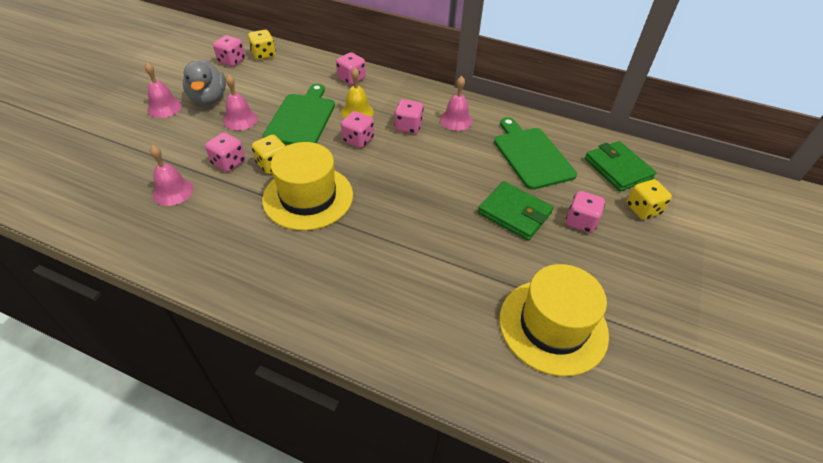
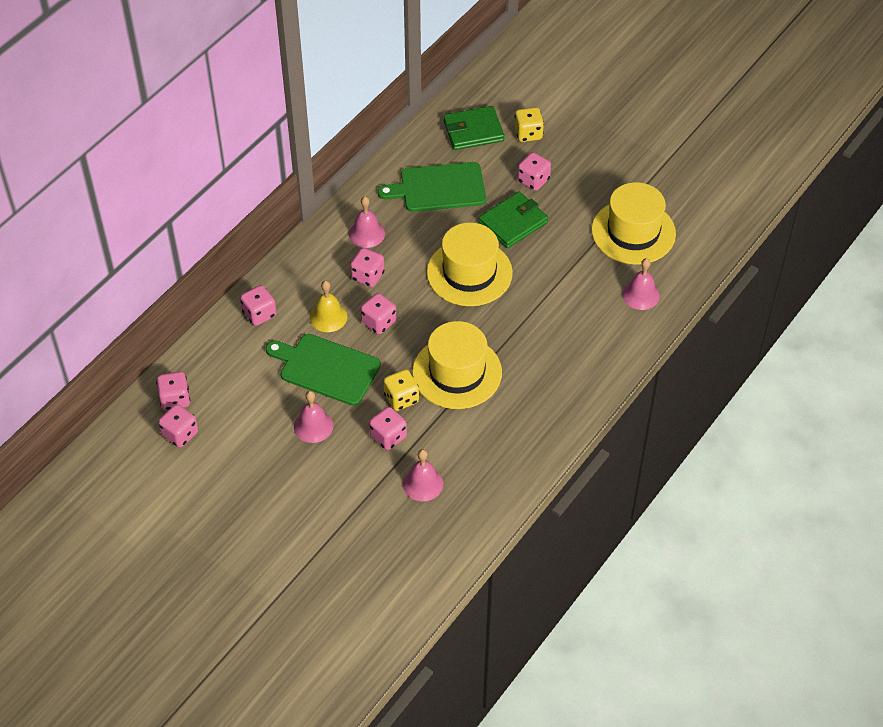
camera: 75 degrees left, 5 degrees up
pink bell [144,62,182,118] -> pink bell moved to [622,258,660,310]
grey duck [183,60,226,106] -> none
yellow dice [248,30,276,60] -> pink dice [156,371,190,410]
none -> yellow hat [427,222,513,306]

